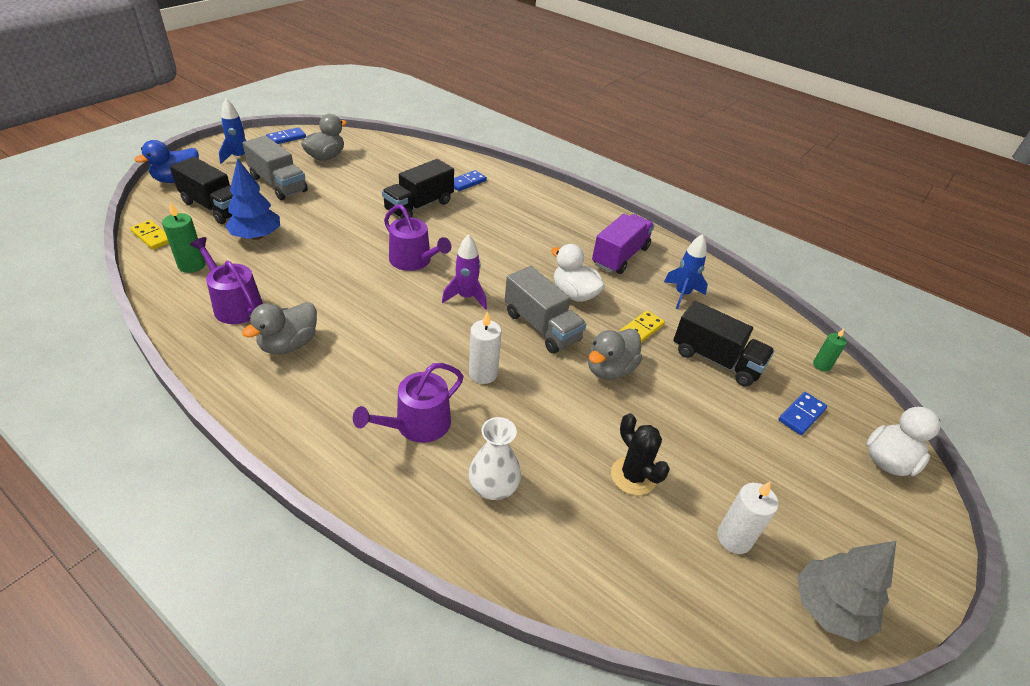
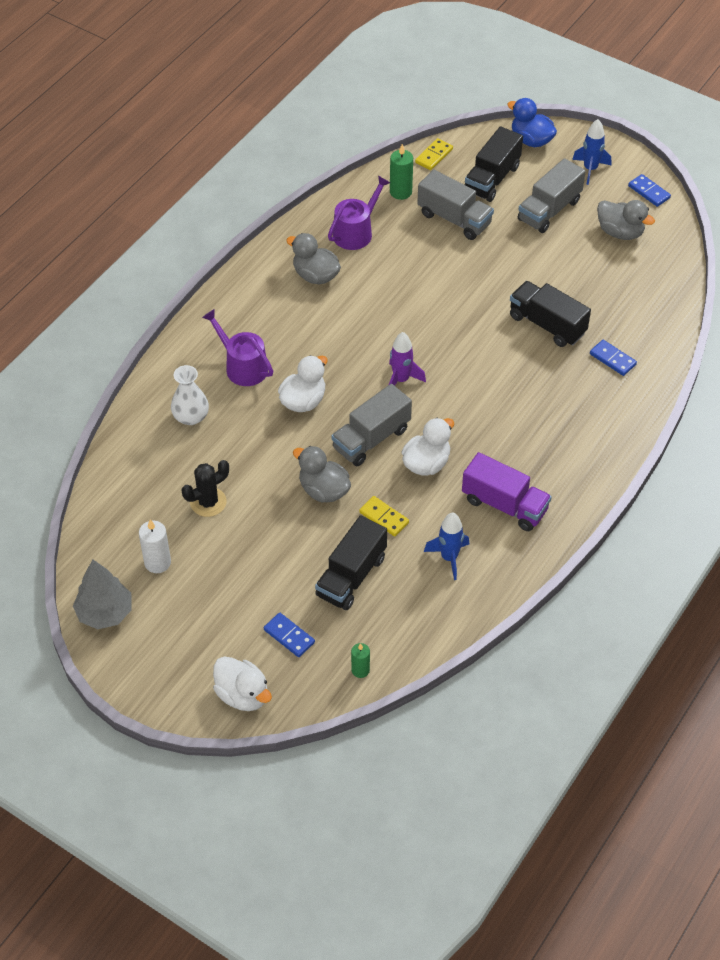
camera: 90 degrees right, 10 degrees up
blue tree [225,158,280,240] -> grey truck [417,170,494,240]
purple watering can [384,204,451,271] -> none
white candle [469,312,502,384] -> white duck [278,355,328,412]

